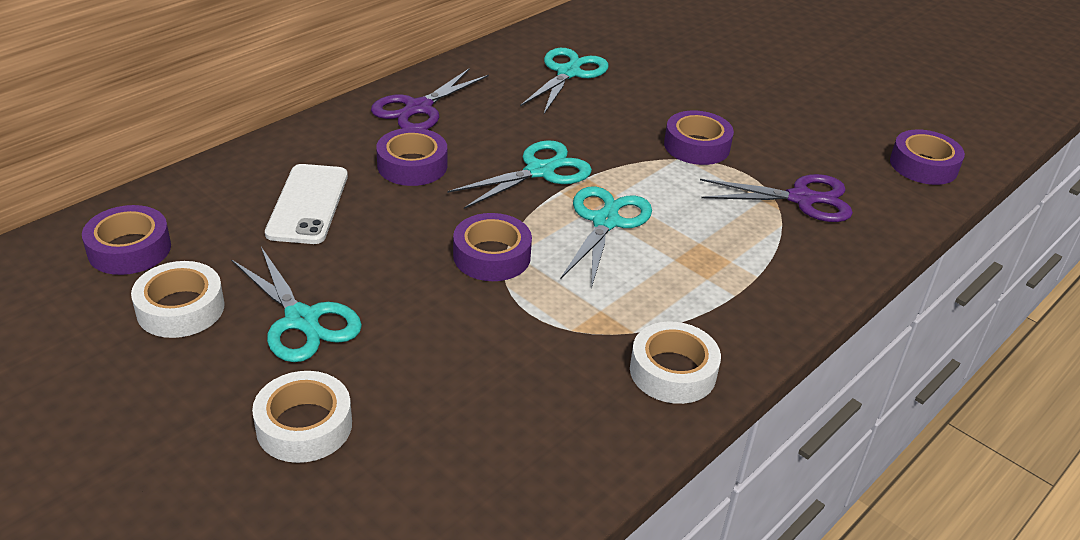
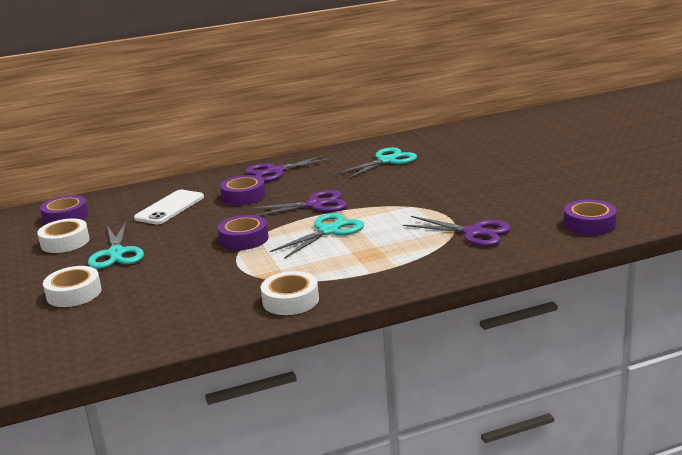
camera: 30 degrees right, 15 degrees down
turquoise scissors [447,140,592,209] -> purple scissors [248,190,347,216]
purple tape [664,111,734,165] -> none

